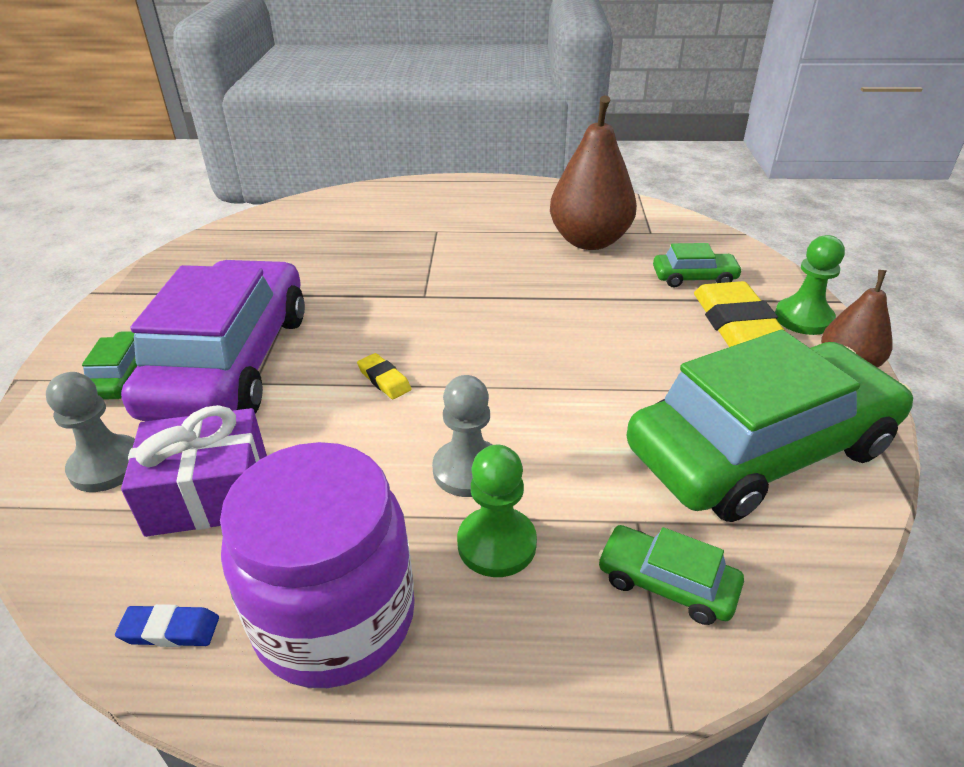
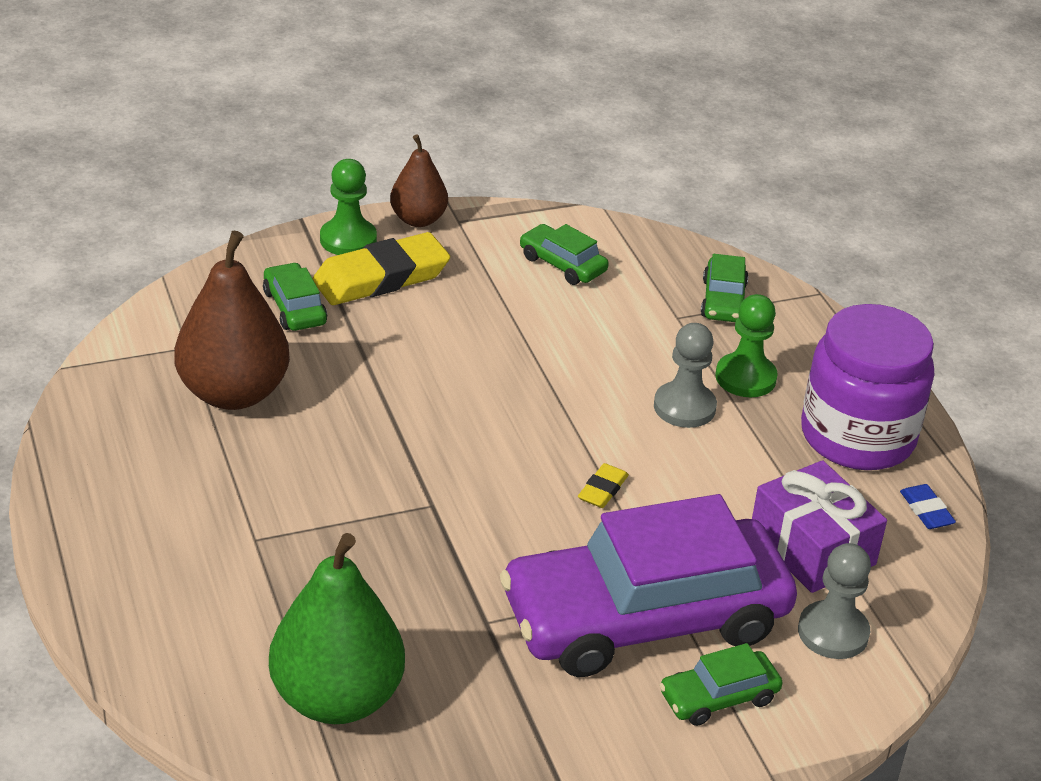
camera: 115 degrees left, 0 degrees up
green car [627,330,913,522] -> green car [520,224,609,285], size x0.41
none -> green pear [269,533,405,724]

